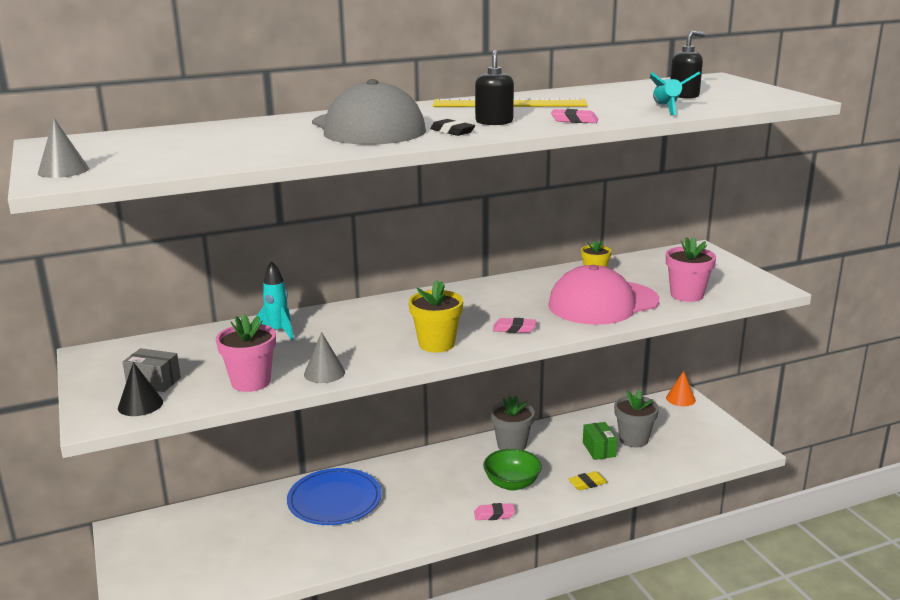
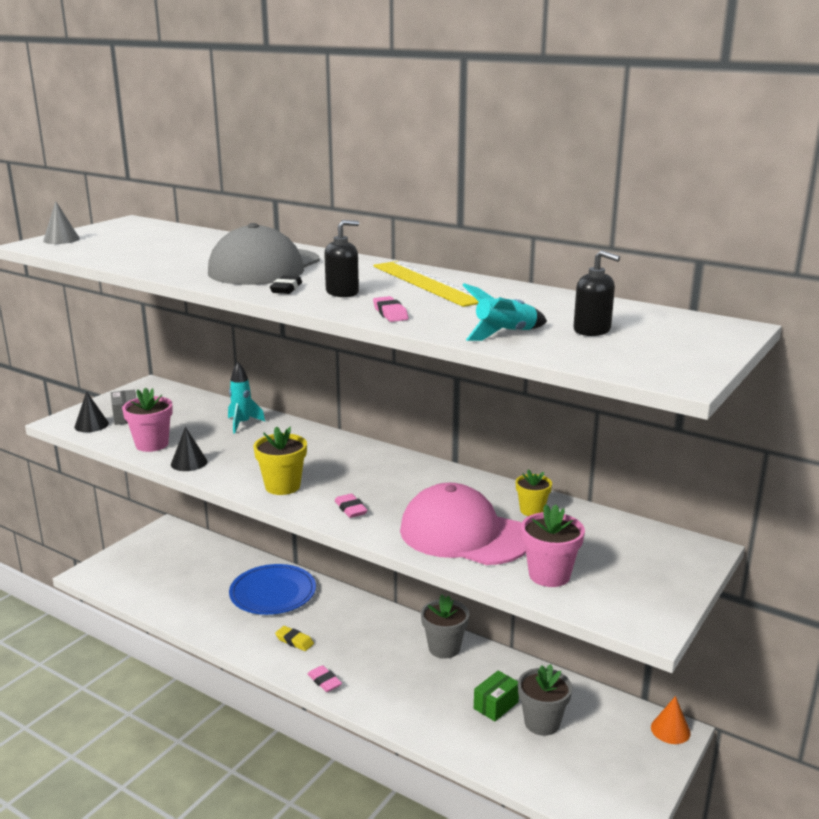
camera: 55 degrees right, 0 degrees up
grey cone [304,332,345,383] -> black cone [171,427,207,471]
green bowl [483,449,542,491] -> none
yellow eraser [568,471,607,490] -> yellow eraser moved to [275,626,314,651]

